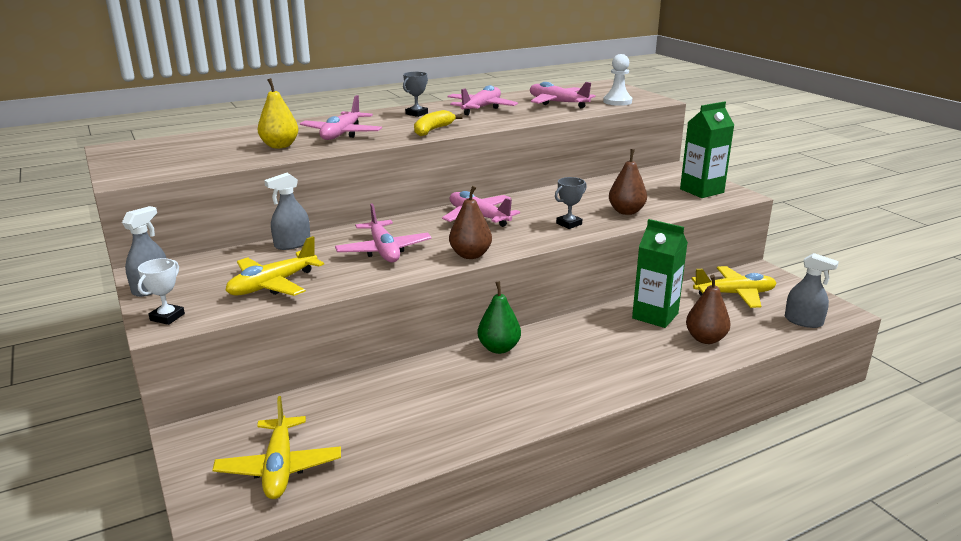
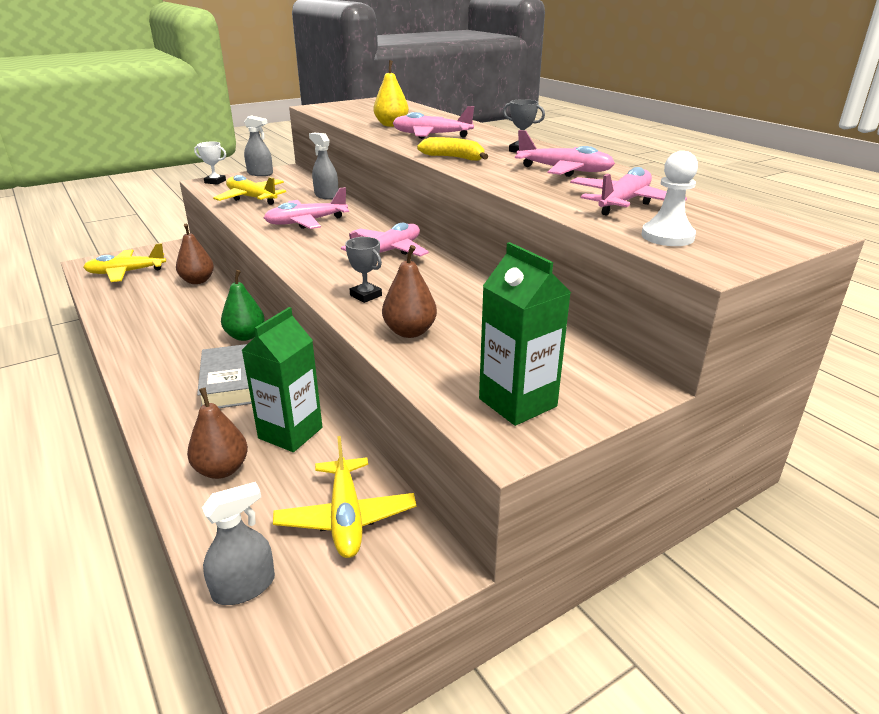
camera: 85 degrees right, 5 degrees up
brown pear [449,186,492,259] -> brown pear moved to [176,224,214,284]
grey spray bottle [785,253,839,328] -> grey spray bottle turned 150 degrees counterclockwise [202,482,275,605]
none -> grey book [197,344,252,408]

